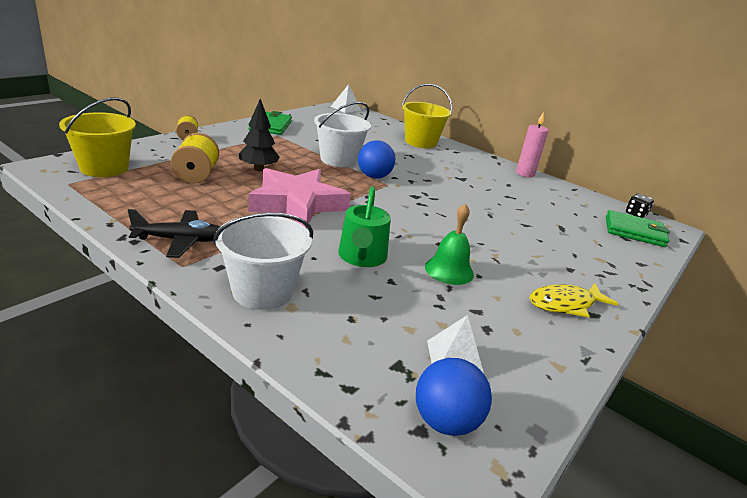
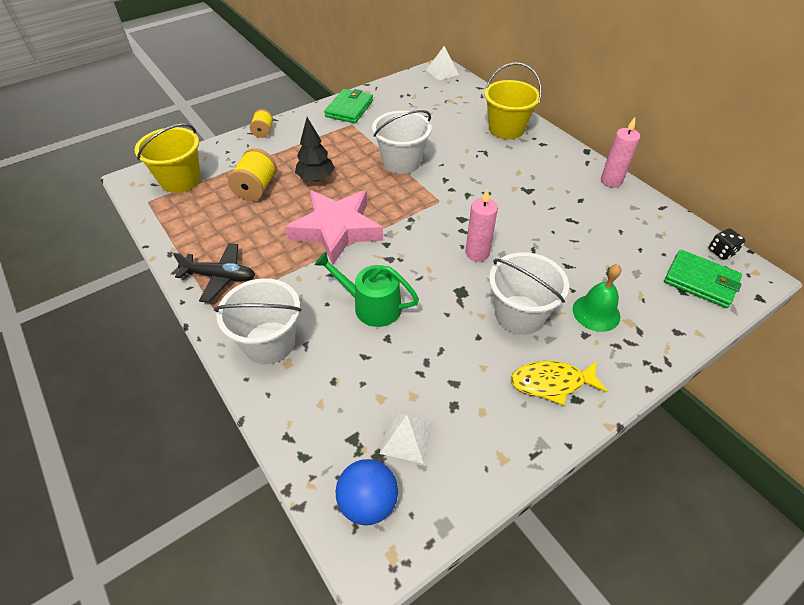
camera: 20 degrees right, 20 degrees up
green watering can [338,186,391,267] -> green watering can turned 90 degrees clockwise [315,252,419,327]
blue ball [358,140,395,178] -> none
green bell [425,203,474,285] -> green bell moved to [573,264,621,332]
none -> pink candle [465,189,498,261]
none -> white bucket [489,252,569,335]

